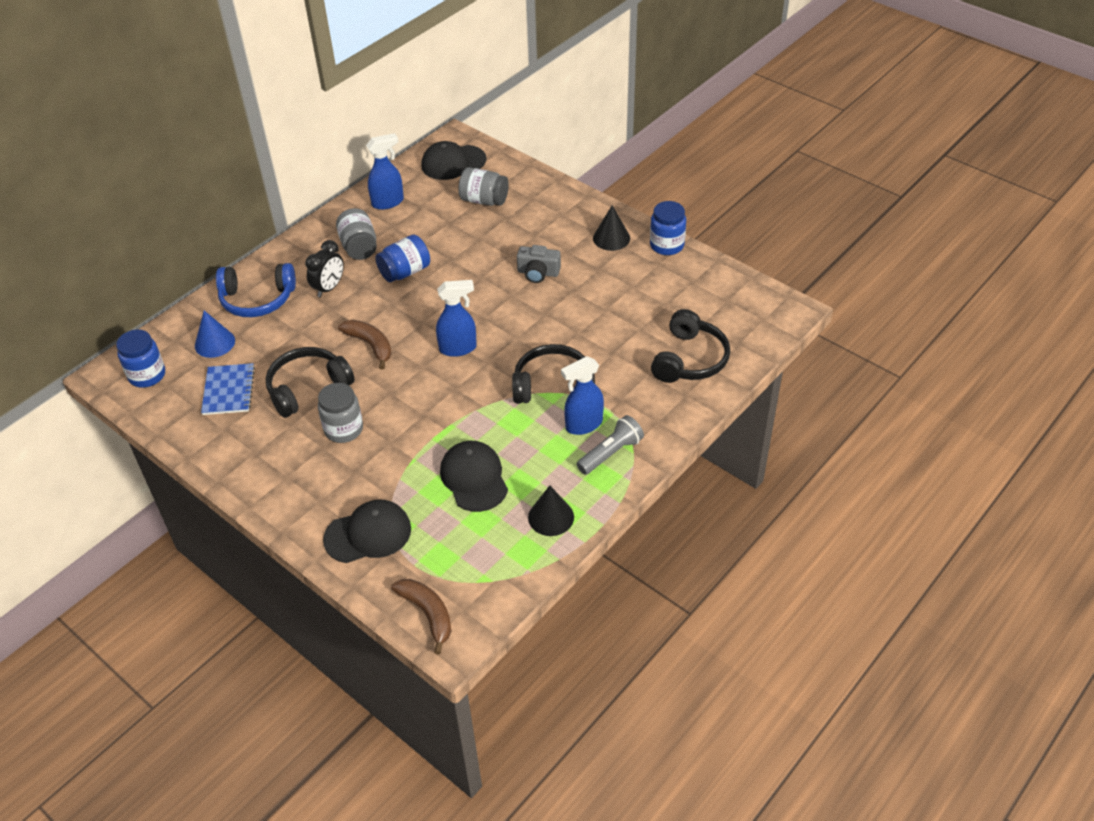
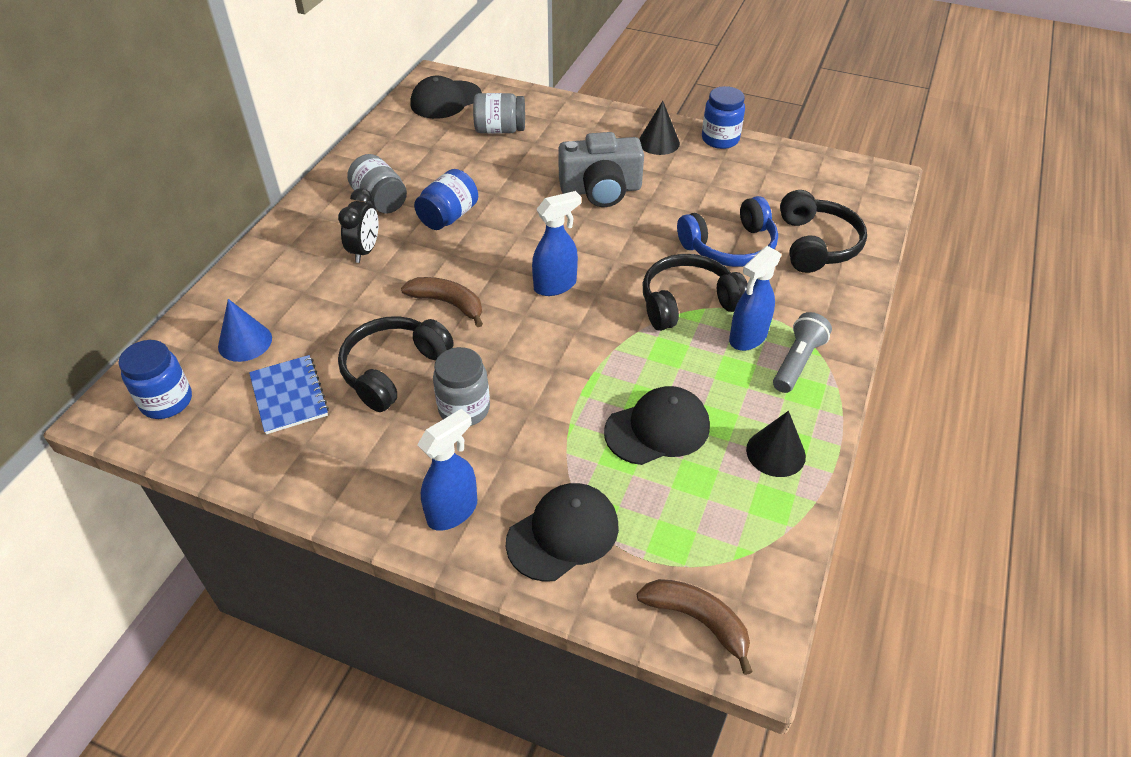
camera: 20 degrees left, 0 degrees up
blue headphones [216,263,296,317] -> blue headphones moved to [677,196,778,267]
blue spray bottle [366,133,404,210] -> blue spray bottle moved to [417,409,477,531]
black cap [440,441,508,512] -> black cap turned 105 degrees clockwise [604,386,710,465]
grey camera [517,245,561,283] -> grey camera [558,132,644,207], size x1.67

